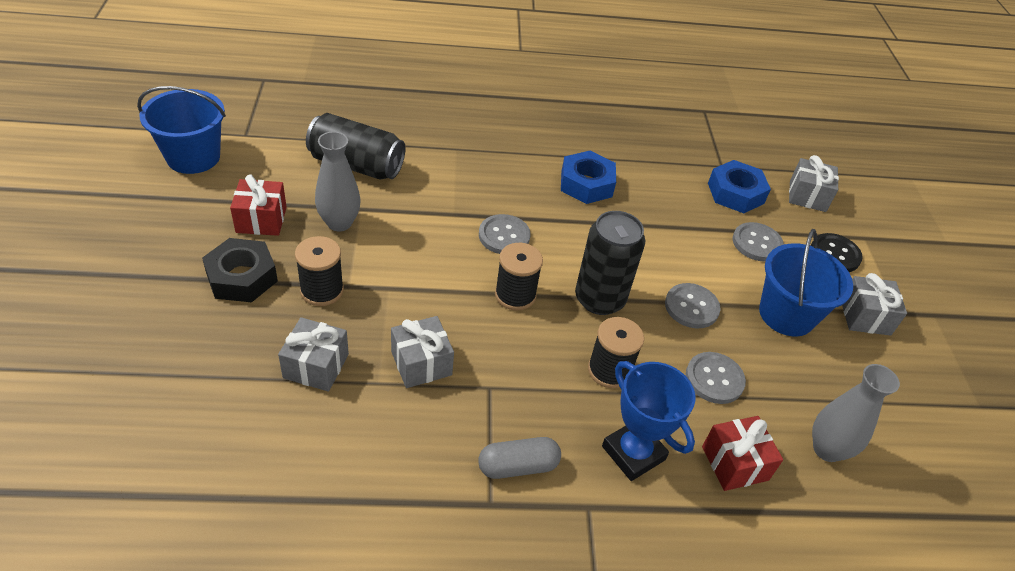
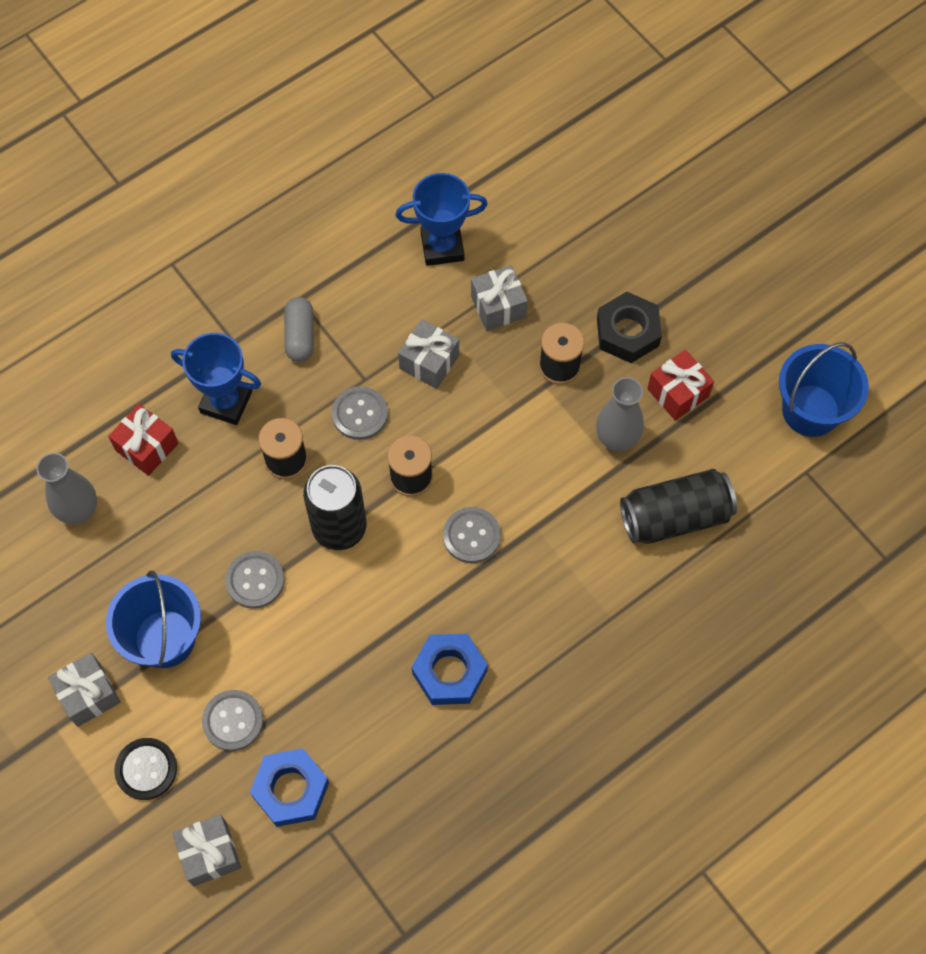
camera: 150 degrees right, 20 degrees up
grey capsule [478,437,561,479] -> grey capsule turned 45 degrees counterclockwise [284,297,314,362]
grey button [686,352,746,404] -> grey button moved to [332,386,388,440]
none -> blue trophy [396,173,488,266]

